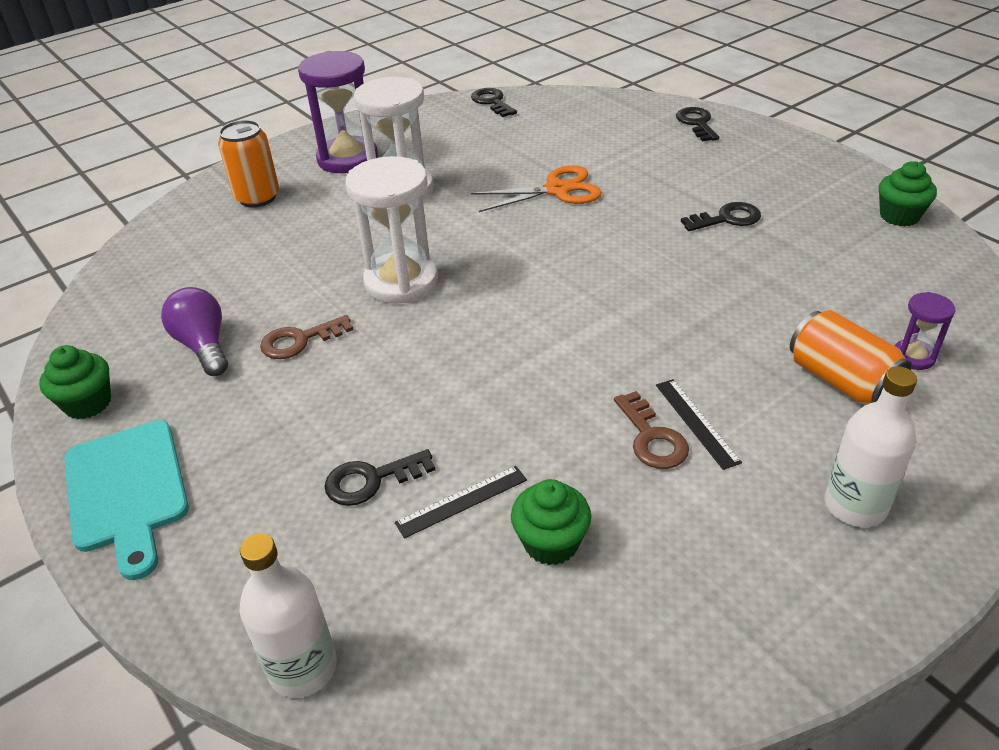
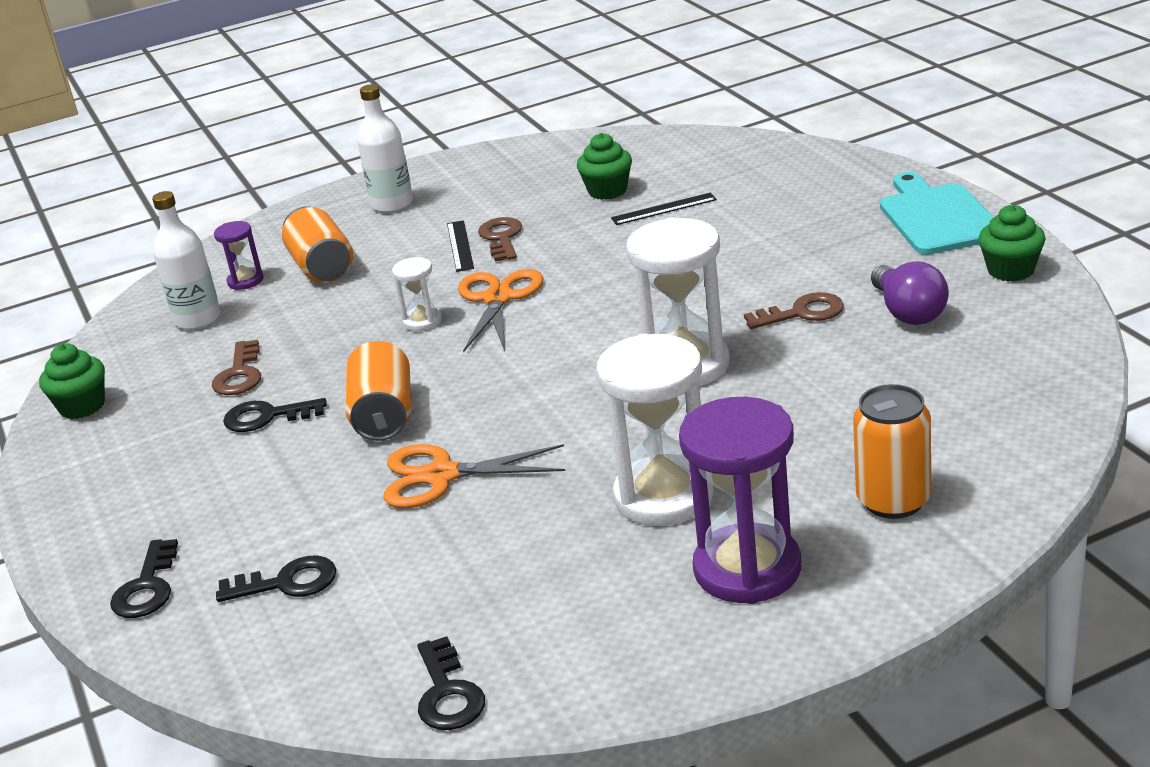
camera: 165 degrees left, 10 degrees down
white bottle [240,533,337,698] -> white bottle moved to [152,191,221,330]
black key [325,449,435,506] -> black key moved to [216,556,336,602]
none -> brown key [212,340,261,395]
none -> orange can [345,341,411,441]
none -> white hourglass [392,257,442,331]
none -> orange scissors [458,269,544,352]

